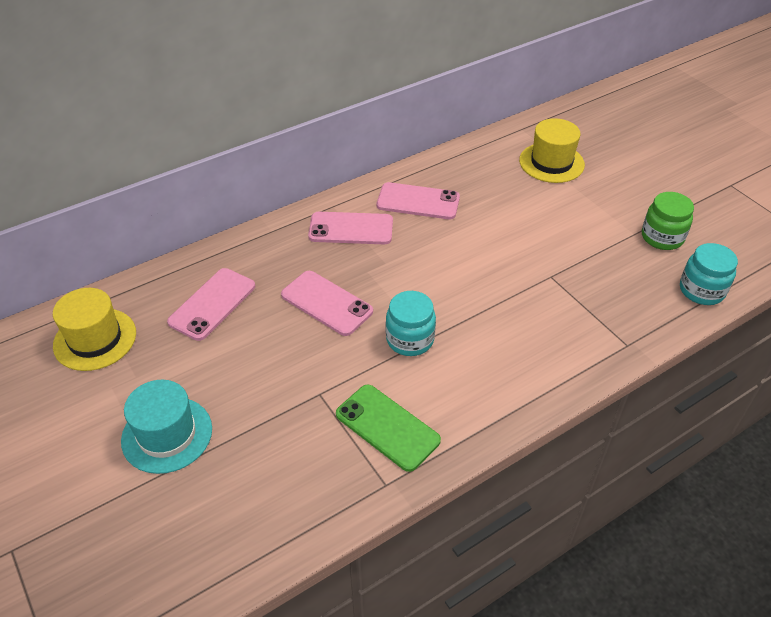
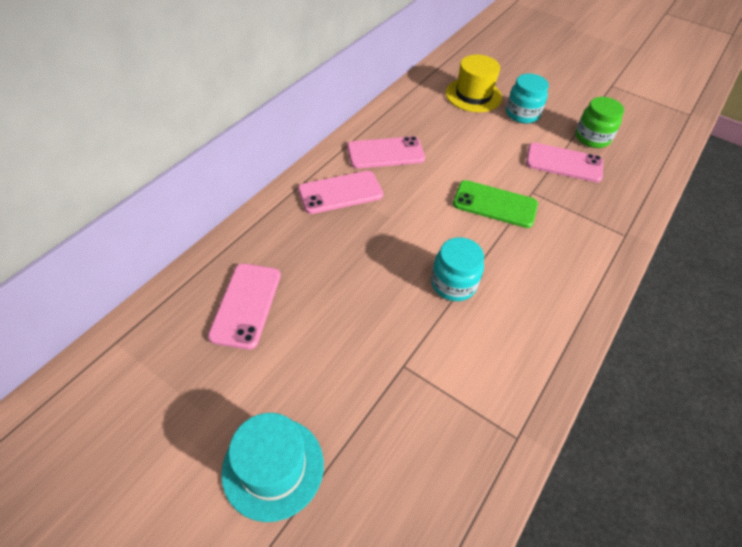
camera: 25 degrees left, 5 degrees up
yellow hat [53,288,136,371] -> none
pink phone [281,271,373,336] -> pink phone moved to [526,143,603,183]
green phone [336,384,441,472] -> green phone moved to [453,180,538,228]
turquoise jar [680,243,738,305] -> turquoise jar moved to [506,74,549,123]

